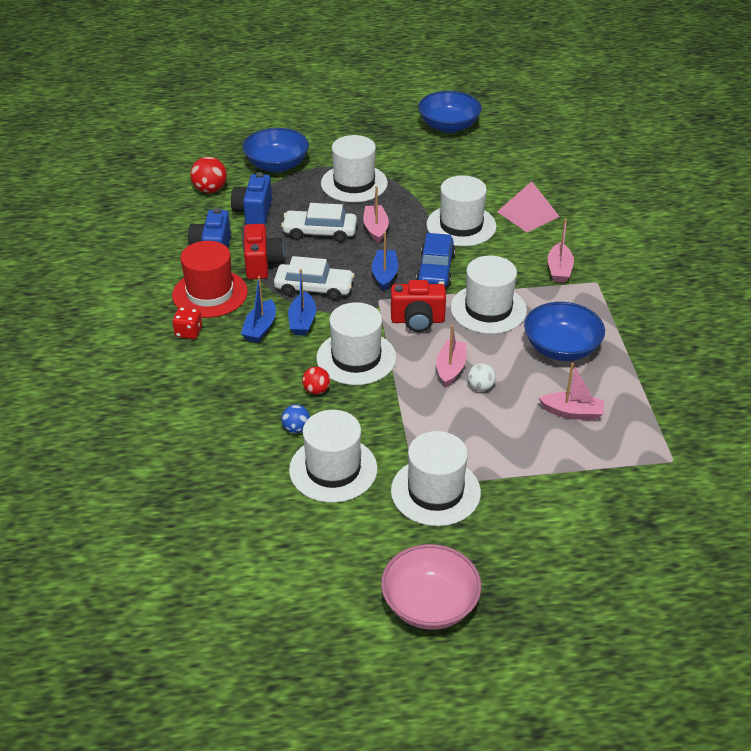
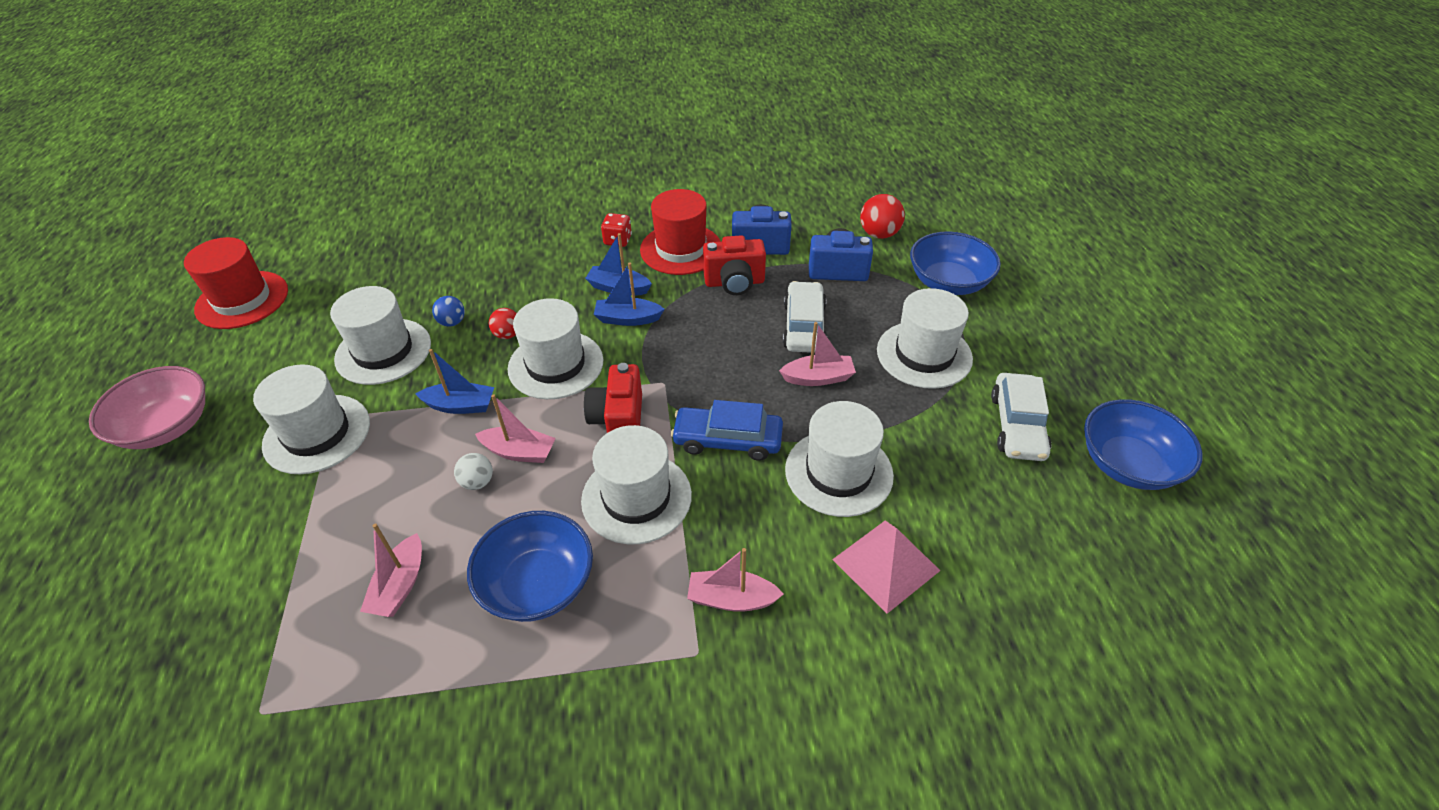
camera: 90 degrees right, 5 degrees up
white car [274,256,354,300] -> white car moved to [991,373,1051,461]
blue boat [372,232,398,291] -> blue boat moved to [415,349,494,414]
none -> red hat [184,237,288,329]

